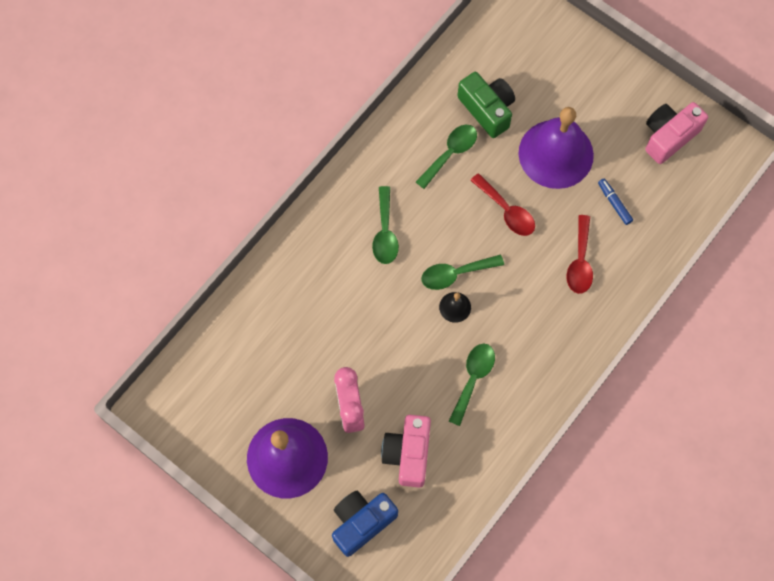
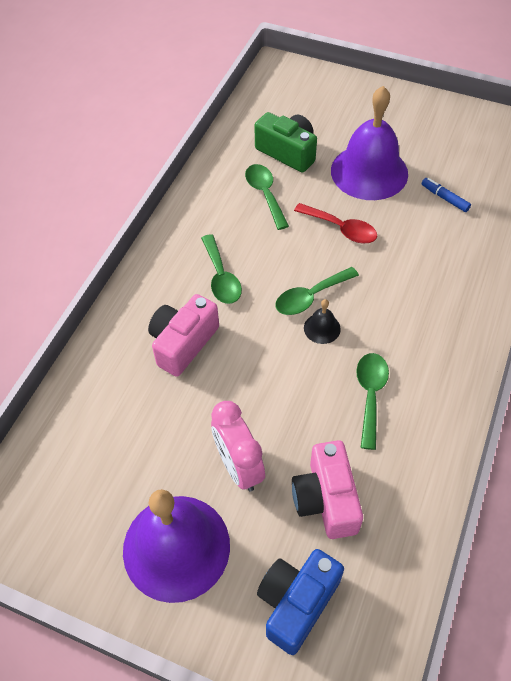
camera: 15 degrees left, 15 degrees down
green spoon [416,125,477,189] -> green spoon turned 45 degrees counterclockwise [245,164,289,230]
red spoon [567,215,593,294] -> none
pink camera [645,102,708,164] -> pink camera moved to [148,294,219,377]

